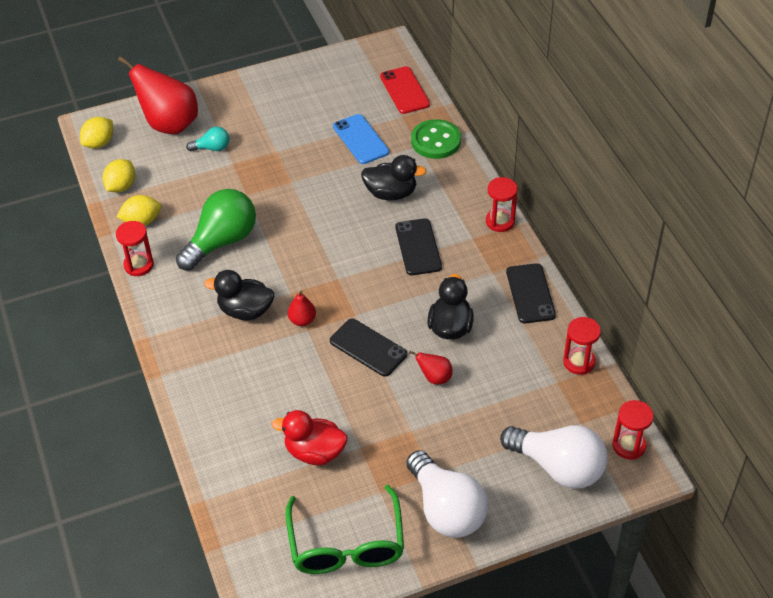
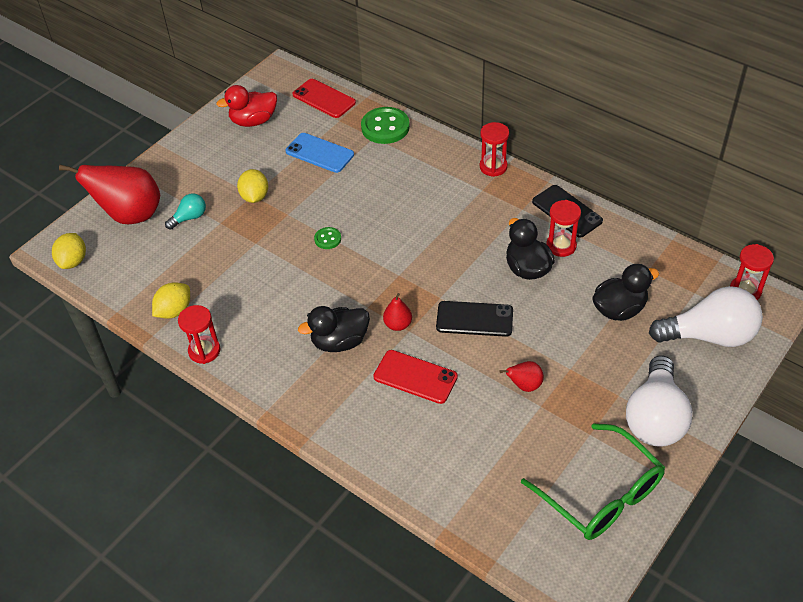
camera: 30 degrees left, 0 degrees up
yellow lemon [103,159,135,192] -> yellow lemon moved to [237,169,268,203]
green light bulb [176,189,256,271] -> none
red duck [272,410,347,465] -> red duck moved to [216,85,277,127]
black duck [361,155,427,200] -> black duck moved to [592,264,659,321]
black phone [395,218,442,275] -> none
white light bulb [406,450,488,538] -> white light bulb turned 75 degrees clockwise [626,356,693,447]
red pear [409,351,453,384] -> red pear moved to [500,361,544,392]
red hourglass [563,317,601,375] -> red hourglass moved to [546,200,581,257]
none -> green button [314,227,341,249]
none -> red phone [373,350,458,404]

